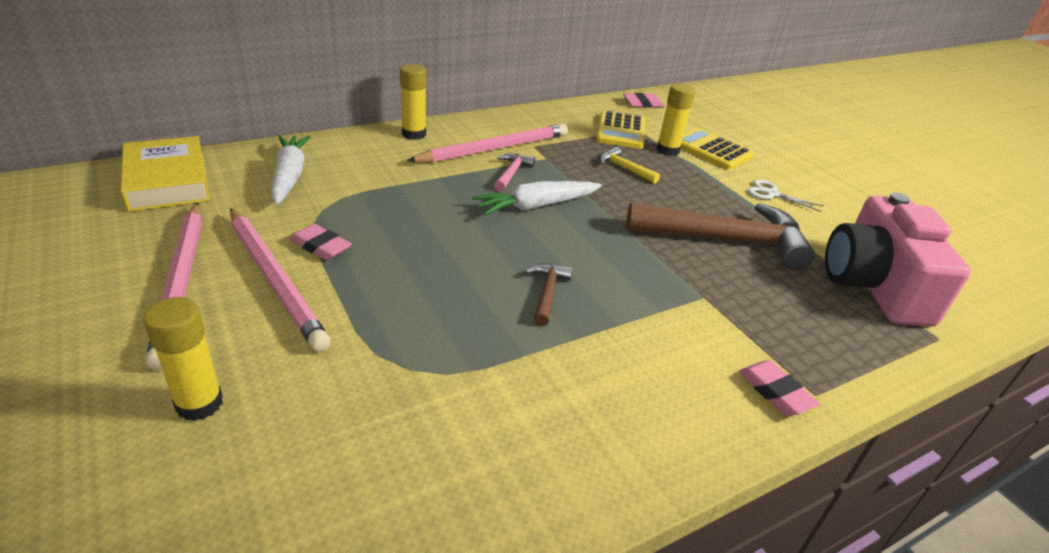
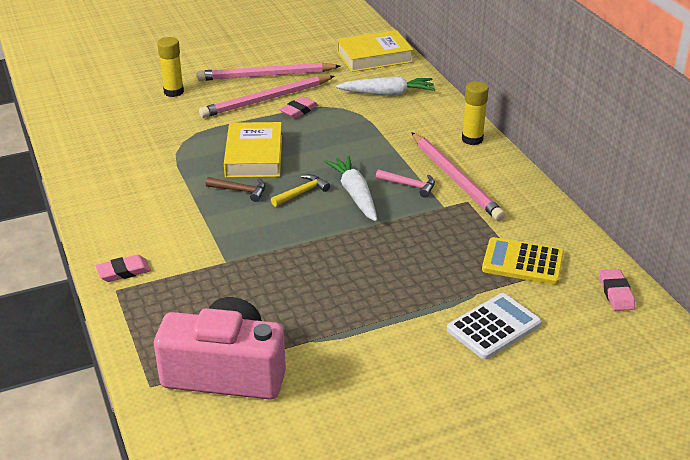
camera: 100 degrees right, 0 degrees up
yellow hammer [599,147,660,184] -> yellow hammer moved to [271,174,330,207]
brown hammer [626,202,815,270] -> none
yellow glue stick [657,83,696,156] -> none
yellow calculator [681,128,754,170] -> white calculator [447,293,542,360]
white scissors [748,179,824,212] -> none
none -> yellow book [224,122,282,178]

